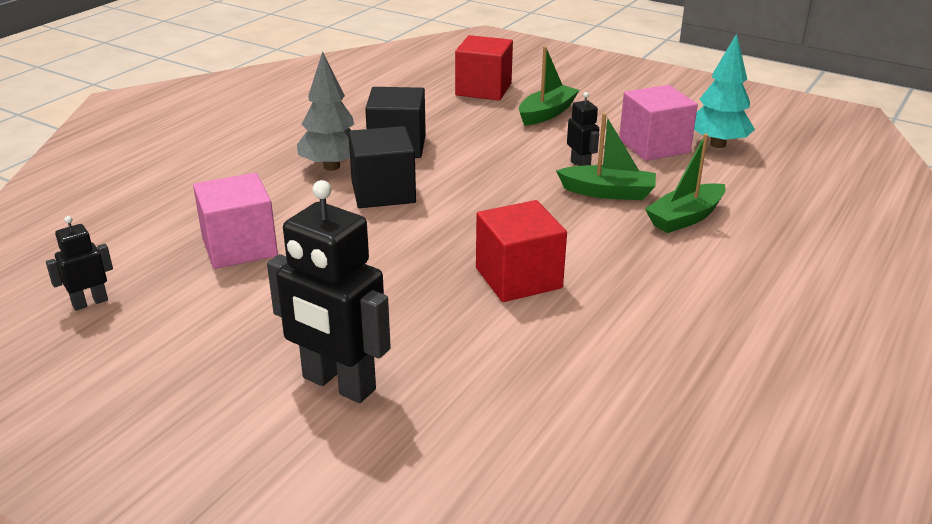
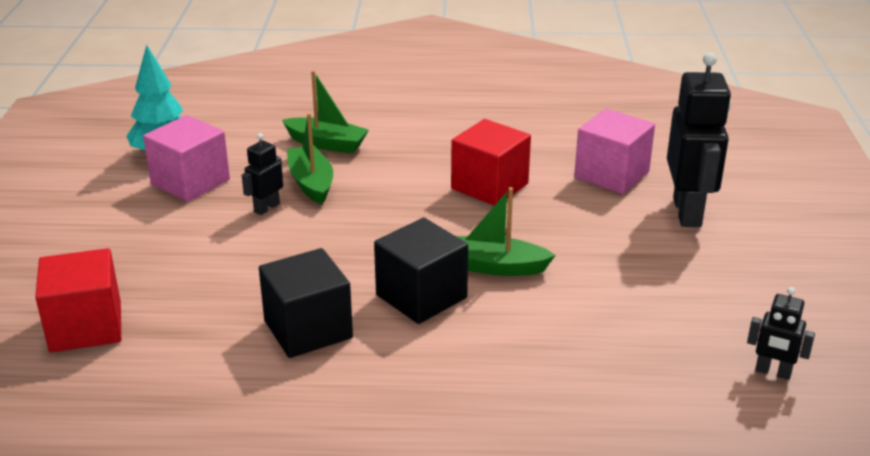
camera: 120 degrees left, 0 degrees up
pink cube [193,173,278,269] -> pink cube moved to [574,109,655,194]
grey tree [297,51,354,171] -> none
green boat [519,46,579,126] -> green boat moved to [456,187,556,276]

